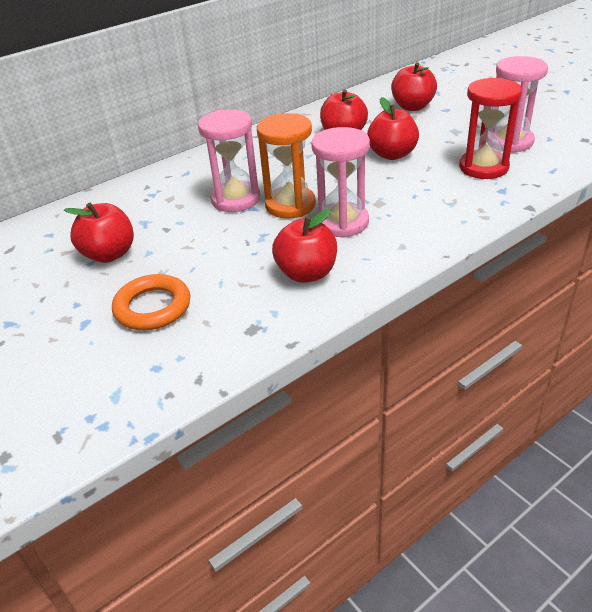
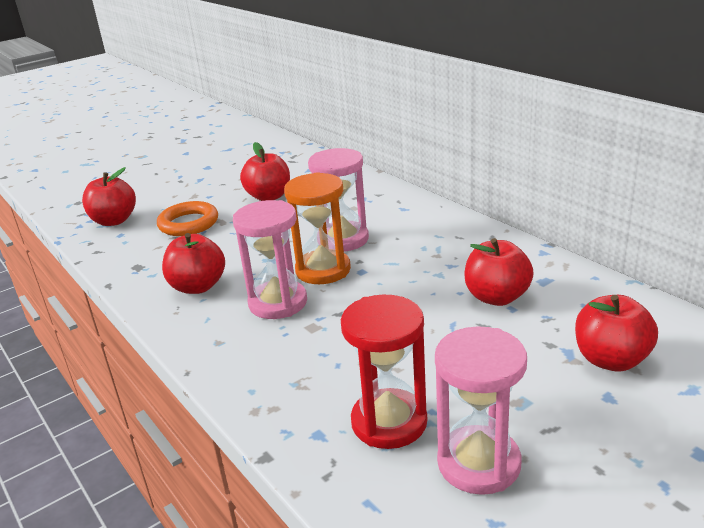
camera: 90 degrees right, 10 degrees down
red apple [367,97,419,160] -> red apple moved to [82,167,136,226]

